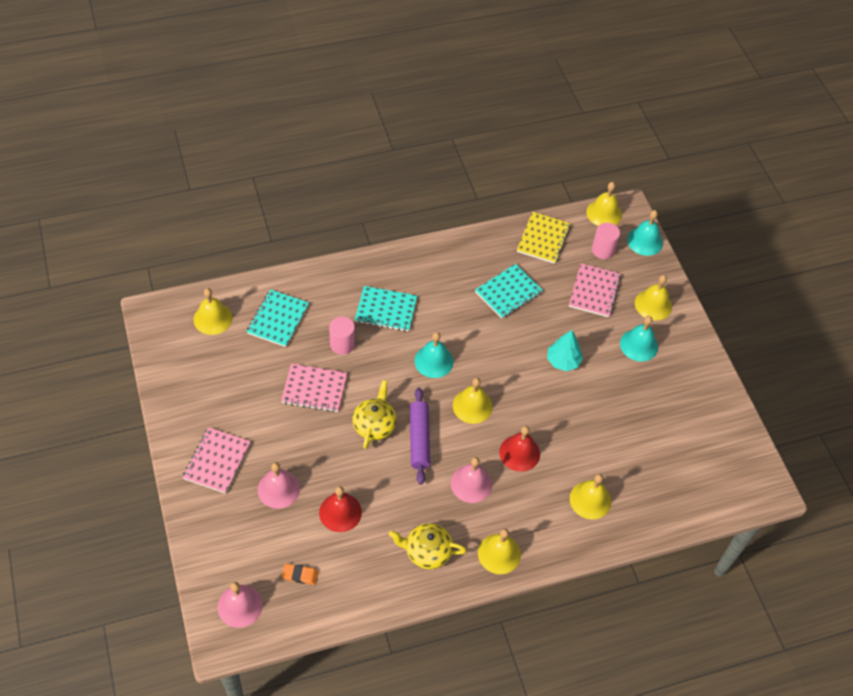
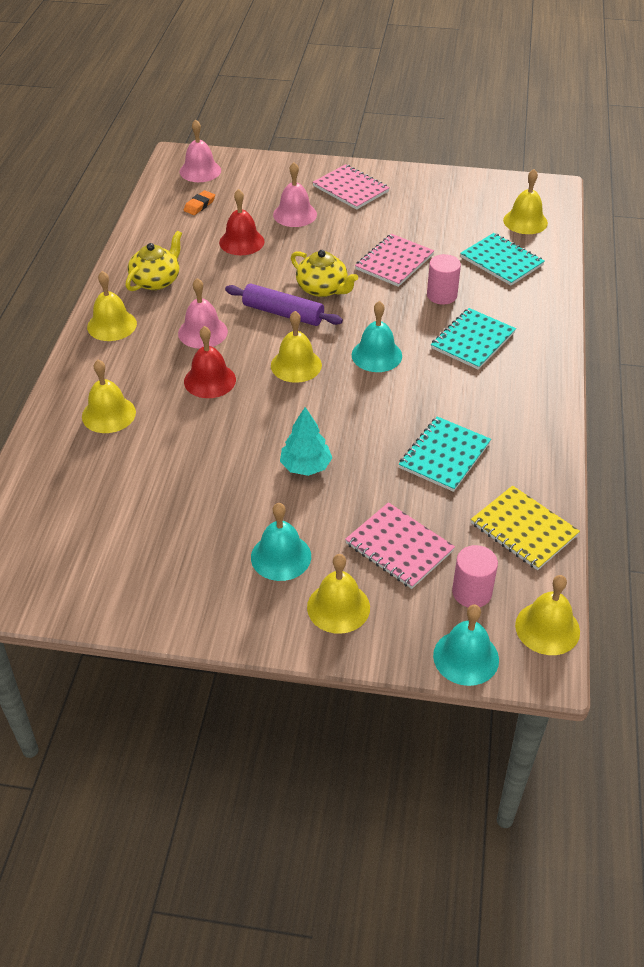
camera: 120 degrees right, 10 degrees down
turquoise notebook [475,264,543,319] -> turquoise notebook turned 45 degrees clockwise [399,416,491,492]

